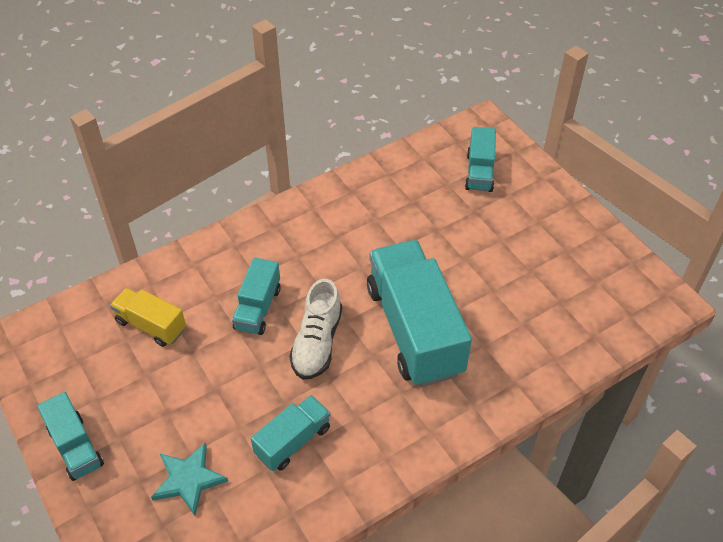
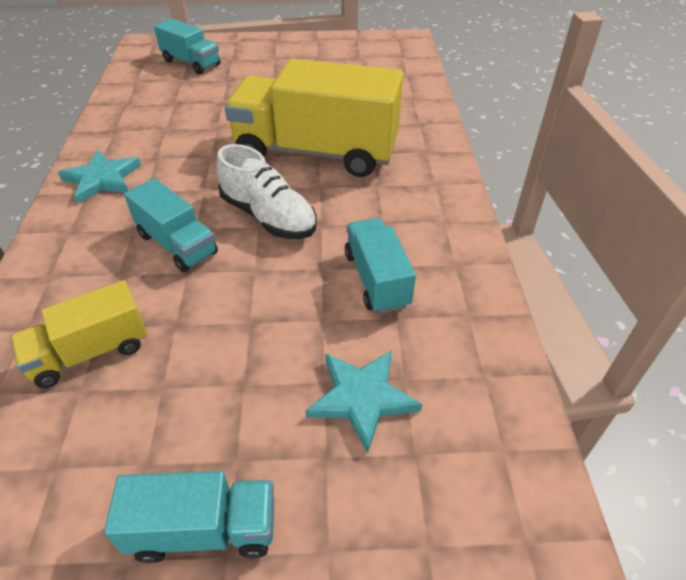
camera: 60 degrees left, 5 degrees down
turquoise truck [367,240,472,387] -> yellow truck [225,59,403,177]
none -> turquoise star [58,150,141,204]

